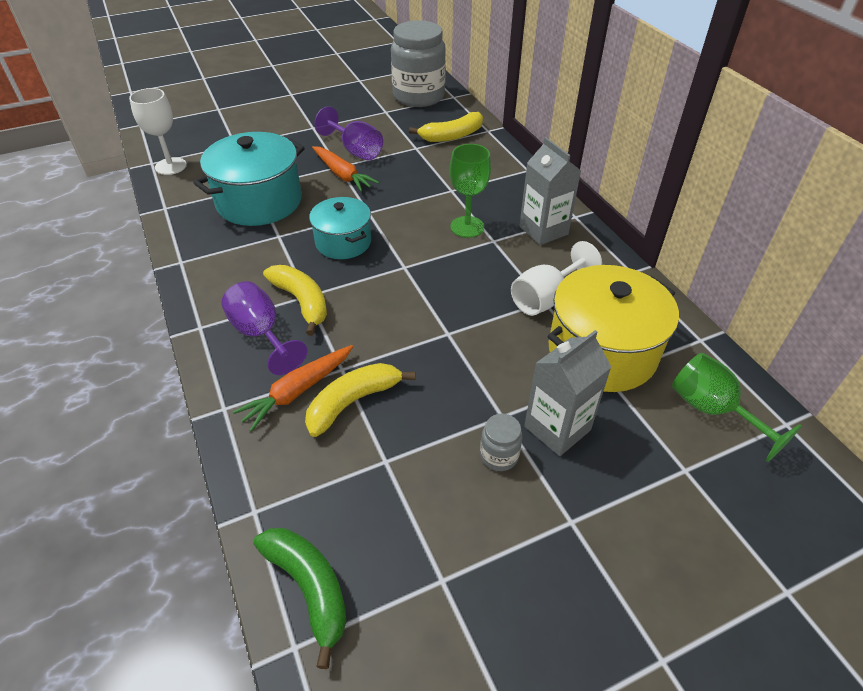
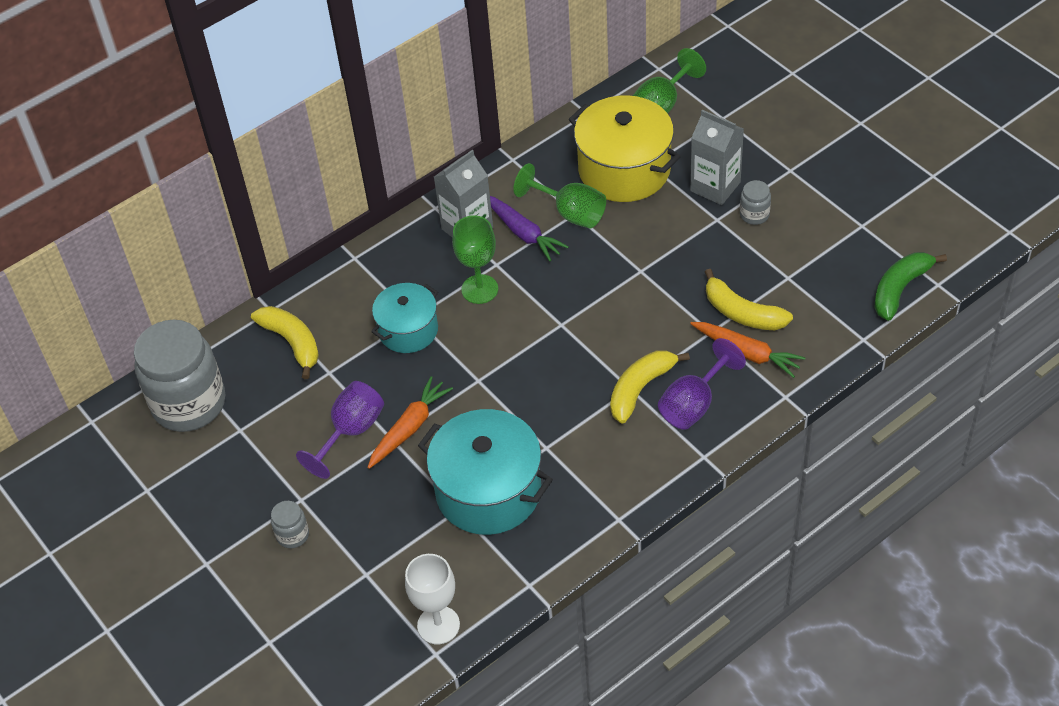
camera: 100 degrees left, 5 degrees up
turquoise pot [309,197,371,259] -> turquoise pot moved to [371,283,438,353]
white goblet [511,241,602,316] -> green goblet [513,163,606,229]
none -> grey jar [271,501,309,548]
none -> purple carrot [490,196,569,261]

